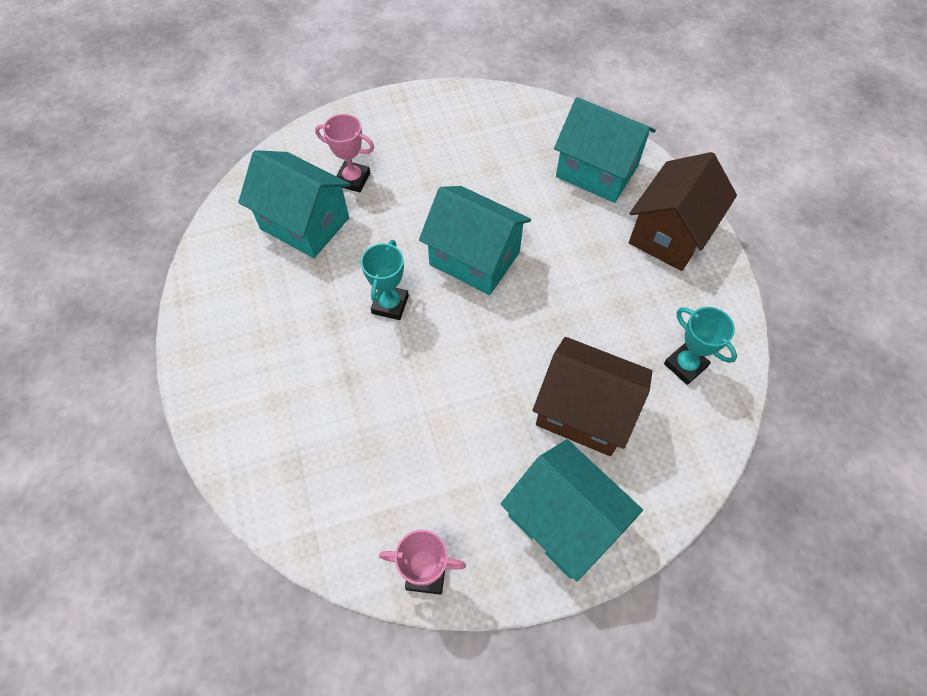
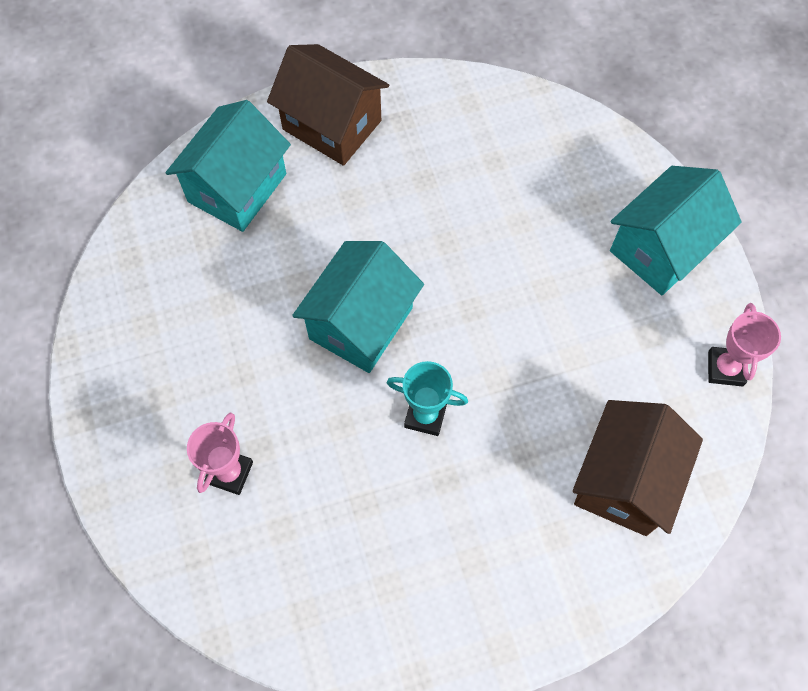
camera: 90 degrees left, 5 degrees up
turquoise house [238,150,351,258] -> none
brown house [533,337,652,456] -> brown house moved to [572,400,703,536]
turquoise trophy [664,307,737,385] -> none

